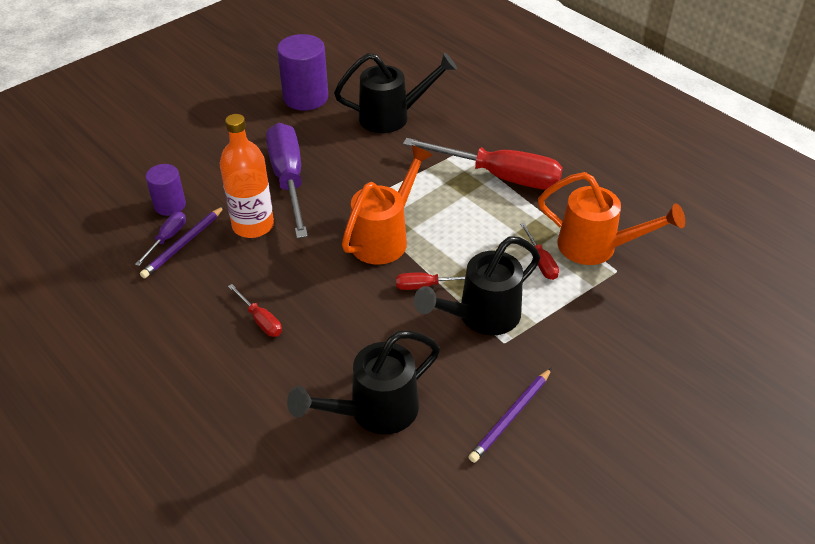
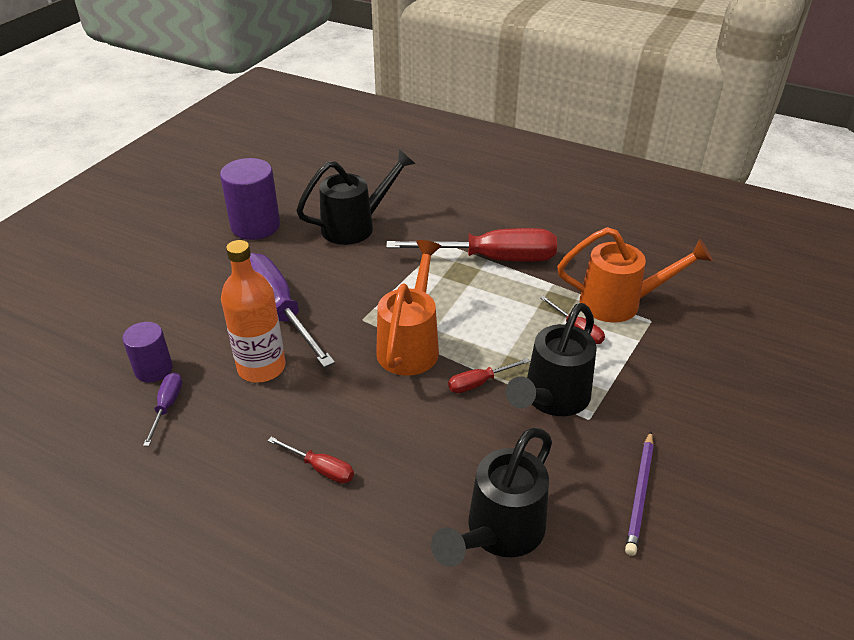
camera: 20 degrees left, 5 degrees down
purple pencil [140,206,224,279] -> none

